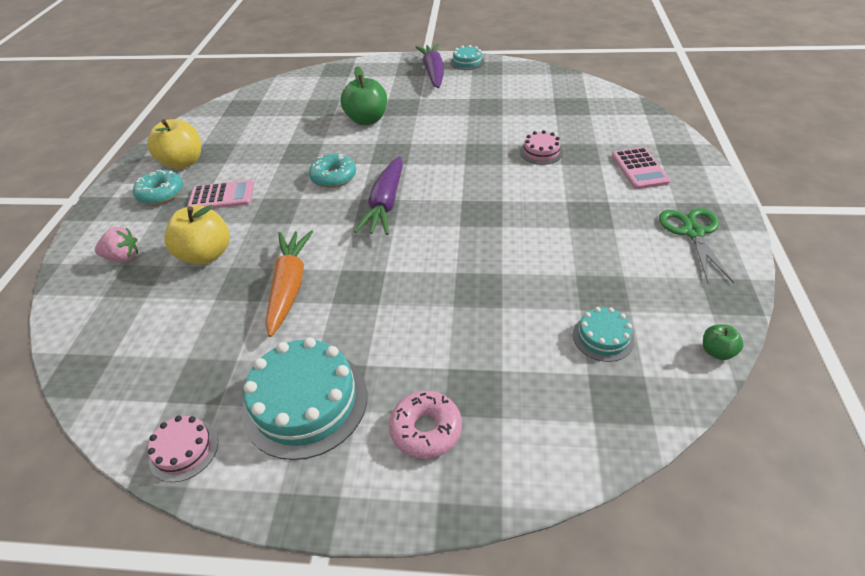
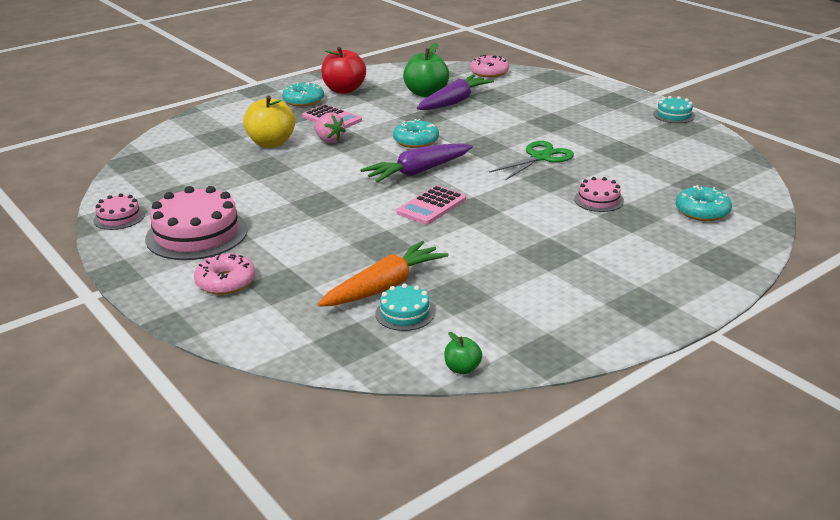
camera: 45 degrees right, 15 degrees down
pink strawberry [95,227,138,262] -> pink strawberry moved to [314,112,346,143]
yellow apple [147,119,201,169] -> red apple [321,47,366,94]
turquoise cake [242,337,367,460] -> pink cake [145,186,248,260]
orange carrot [265,230,313,337] -> orange carrot moved to [318,241,449,307]
green apple [341,66,387,125] -> green apple moved to [403,43,449,97]
purple carrot [416,44,444,88] -> purple carrot moved to [417,75,494,110]
pink calculator [612,147,670,189] -> pink calculator moved to [397,185,466,225]
green scissors [659,208,734,283] -> green scissors moved to [489,141,574,180]
none -> pink donut [470,55,509,78]
none -> turquoise donut [676,185,732,221]

